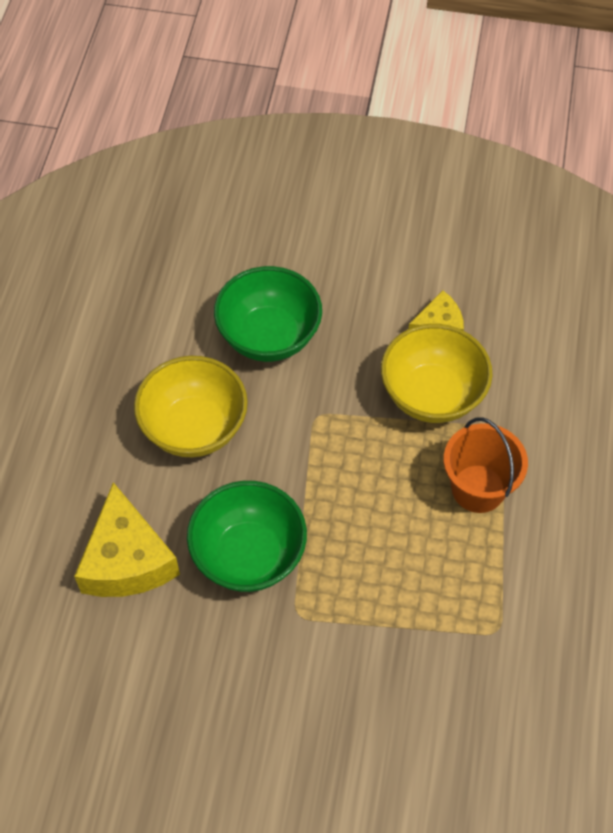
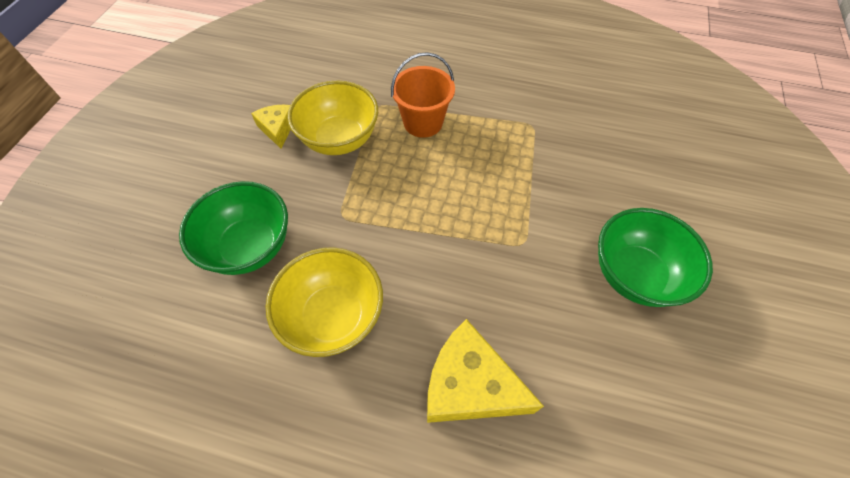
camera: 85 degrees left, 0 degrees up
yellow cheese [74,482,180,597] -> yellow cheese turned 150 degrees counterclockwise [427,319,544,423]
green bowl [187,481,307,592] -> green bowl moved to [598,208,713,307]

